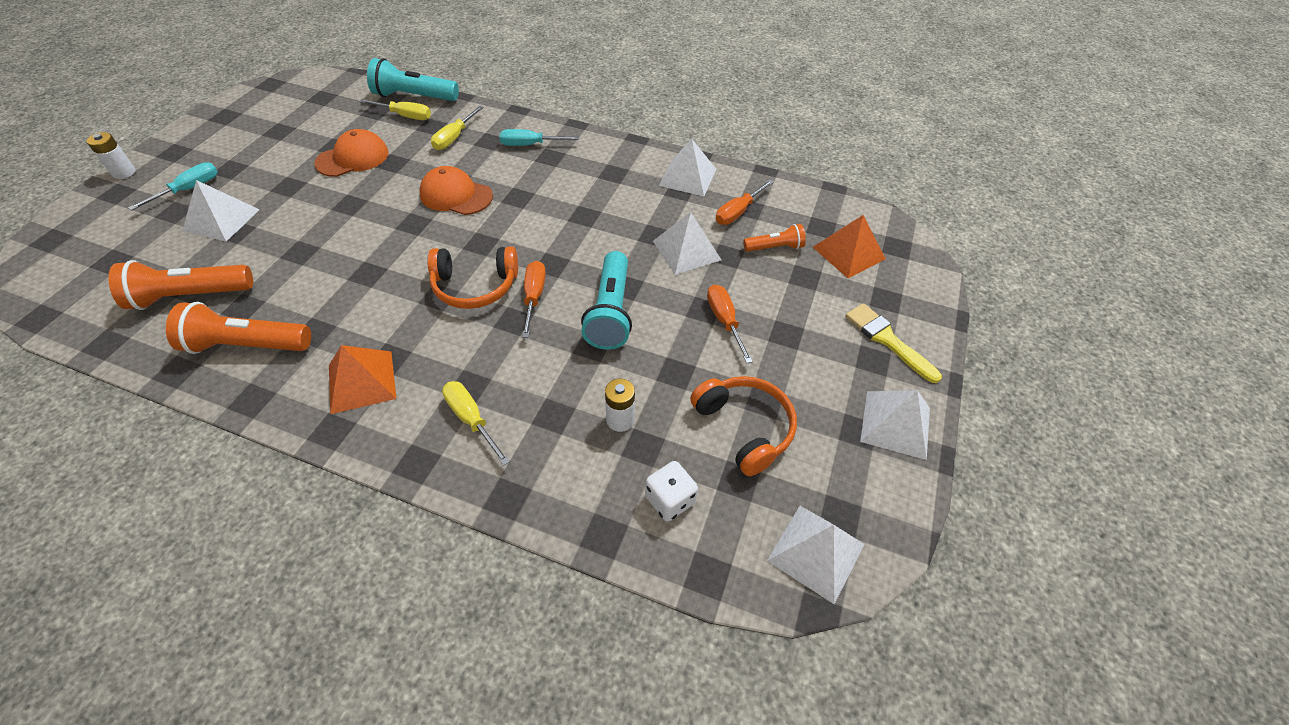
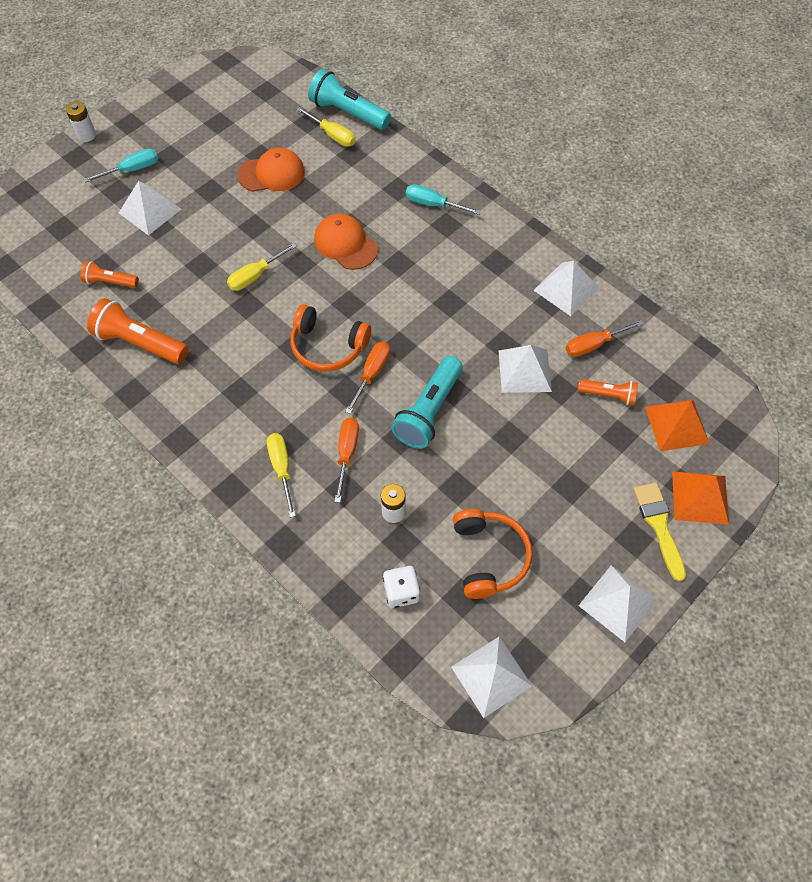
camera: 25 degrees right, 10 degrees up
orange flashlight [108,260,253,310] -> orange flashlight [80,261,139,288], size x0.58
orange pyramid [329,345,396,414] -> orange pyramid moved to [672,471,729,525]
yellow screwdriver [431,106,484,150] -> yellow screwdriver moved to [227,243,297,291]
orange screwdriver [707,284,753,363] -> orange screwdriver moved to [334,418,359,503]

